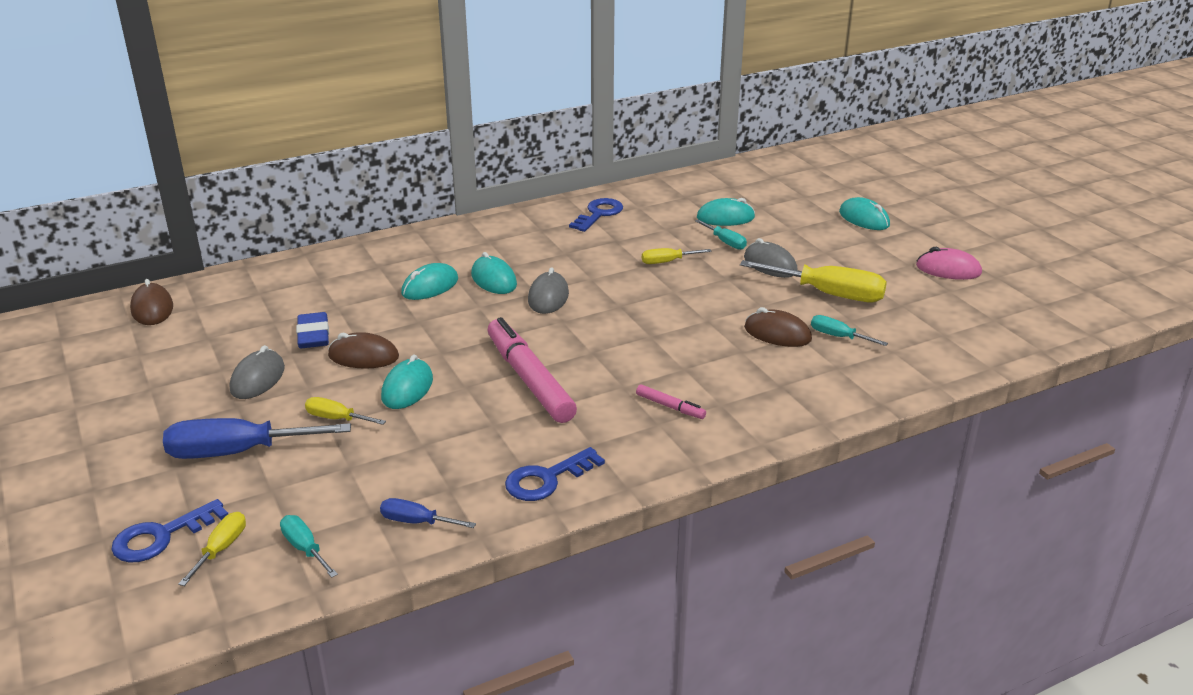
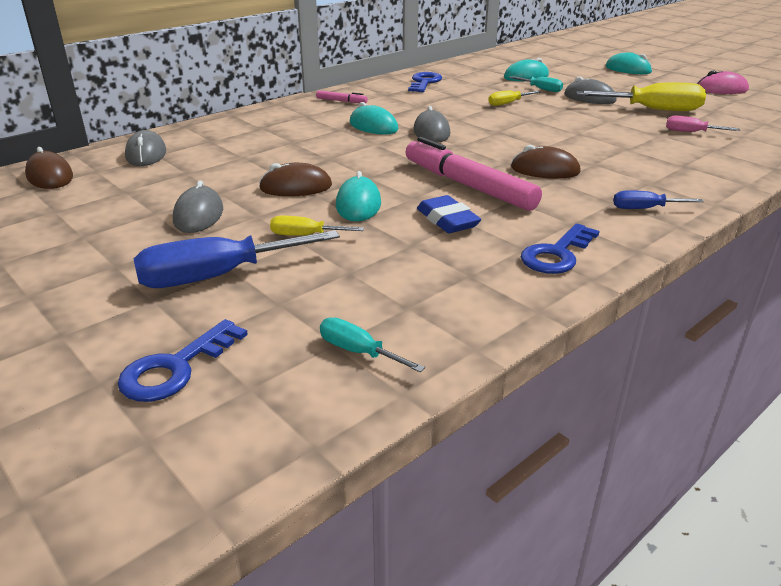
camera: 15 degrees left, 0 degrees up
yellow screwdriver [178,512,246,586] -> none
blue eraser [296,312,329,348] -> blue eraser moved to [417,195,481,233]
blue screwdriver [380,498,476,528] -> blue screwdriver moved to [613,190,704,209]
turquoise mouse [401,263,458,300] -> none
pink marker [636,385,706,419] -> pink marker moved to [316,90,368,103]
brown mouse [744,307,812,347] -> brown mouse moved to [511,145,581,178]
turquoise screwdriver [811,315,888,346] -> pink screwdriver [666,116,740,132]
none -> grey mouse [125,130,166,166]

